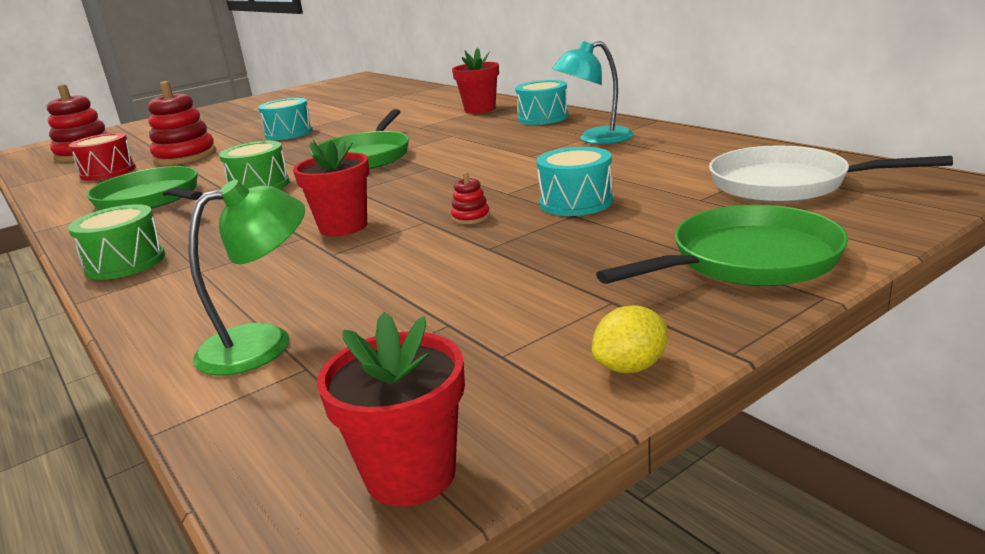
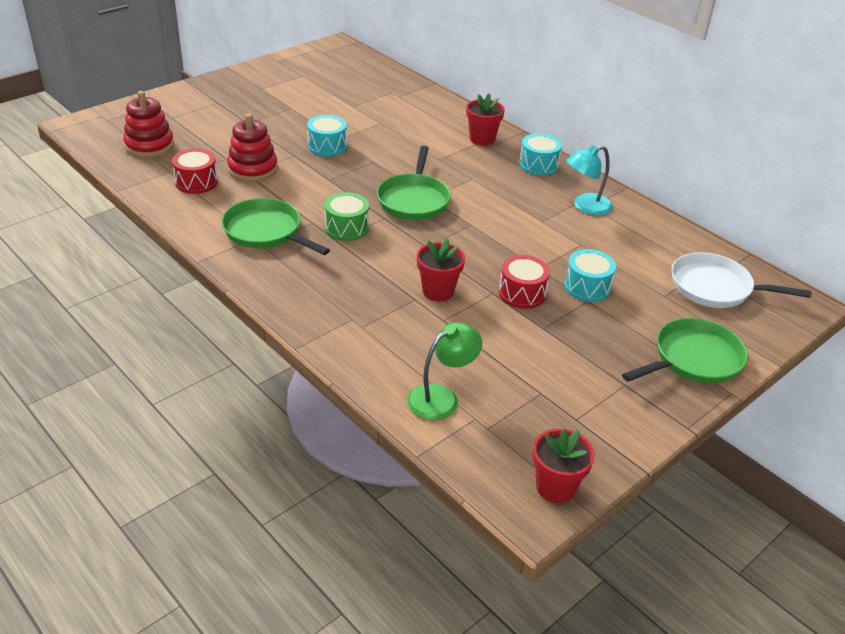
camera: 10 degrees left, 15 degrees up
green drum [68,204,165,280] -> none
red stacking toy [451,172,490,224] -> red drum [499,255,550,309]
yellow lemon [592,305,667,373] -> none

